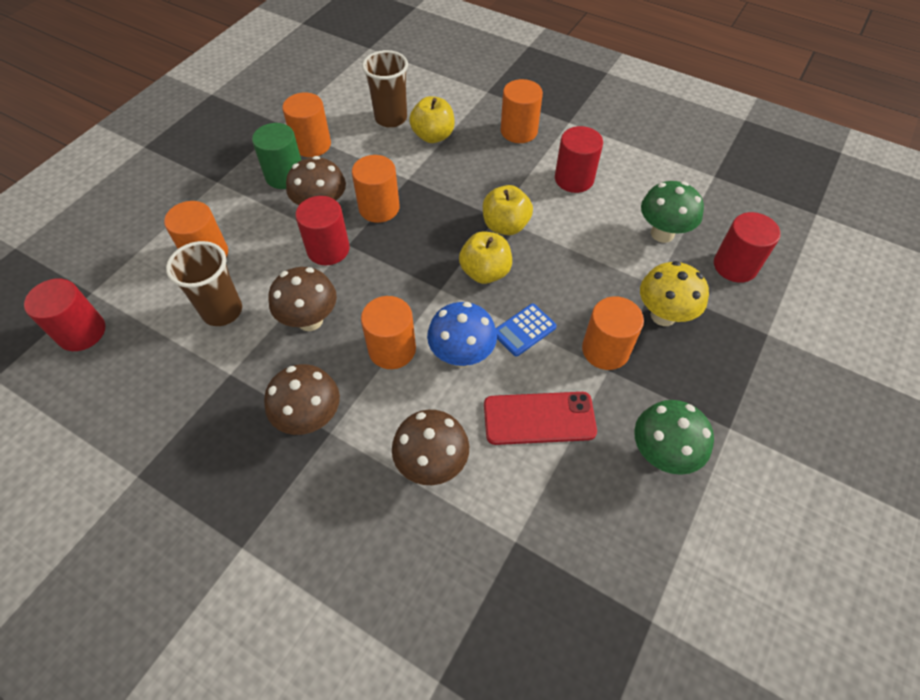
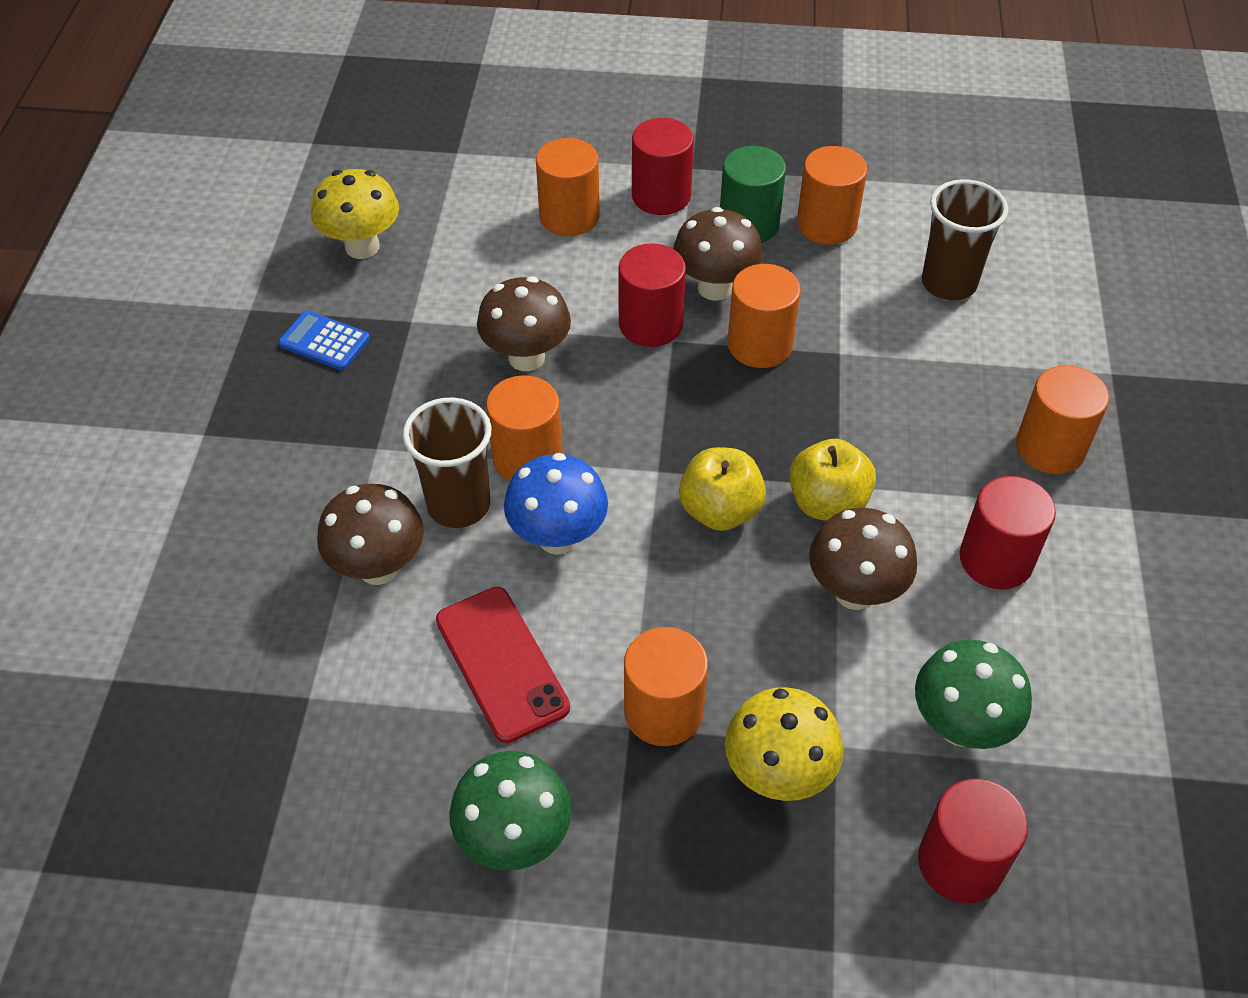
camera: 65 degrees right, 5 degrees down
red cylinder [24,278,105,351] -> red cylinder moved to [632,118,694,215]
brown cup [166,241,242,326] -> brown cup moved to [403,397,491,528]
brown mushroom [264,364,340,435] -> brown mushroom moved to [809,508,917,610]
yellow apple [409,96,455,143] -> none
blue calculator [496,304,557,357] -> blue calculator moved to [278,310,370,370]
none -> yellow mushroom [311,169,399,259]

